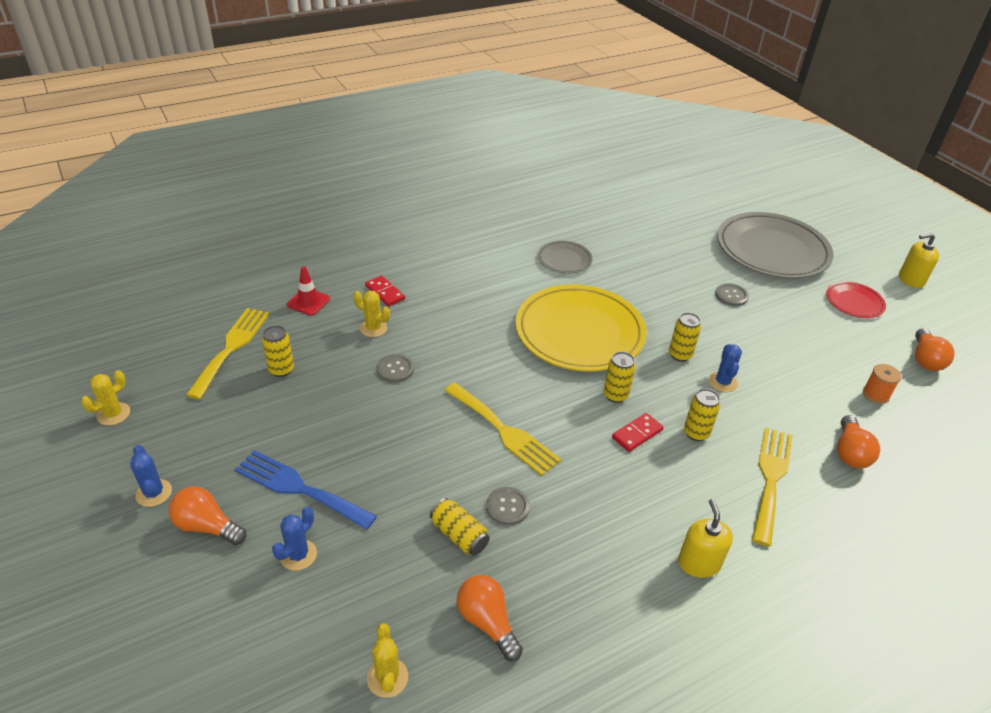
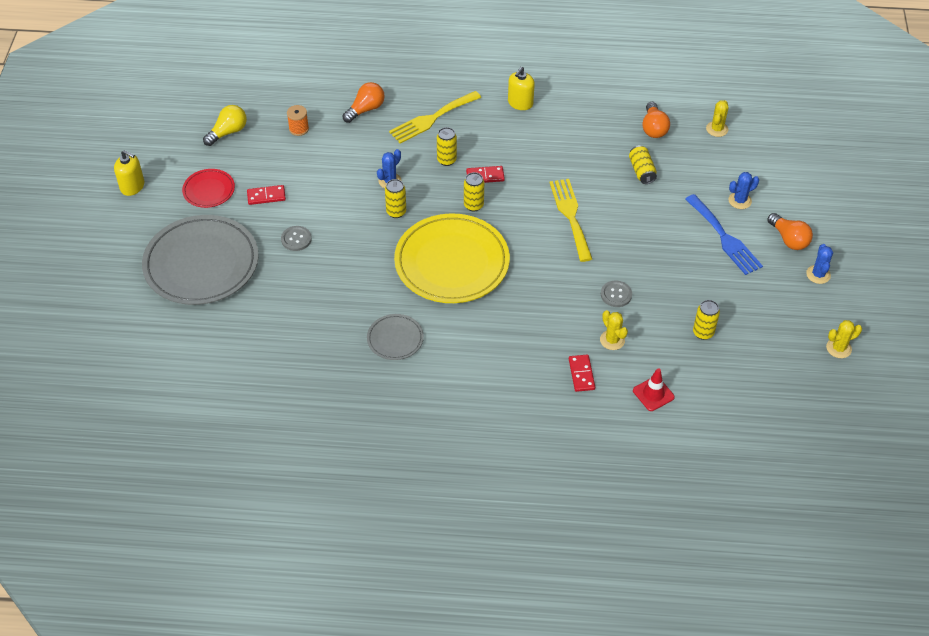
camera: 145 degrees left, 10 degrees up
yellow fork [186,308,269,399] -> none
grey button [486,487,530,525] -> none
orange light bulb [915,328,955,371] -> yellow light bulb [203,105,247,146]
none -> red domino [247,185,286,205]

